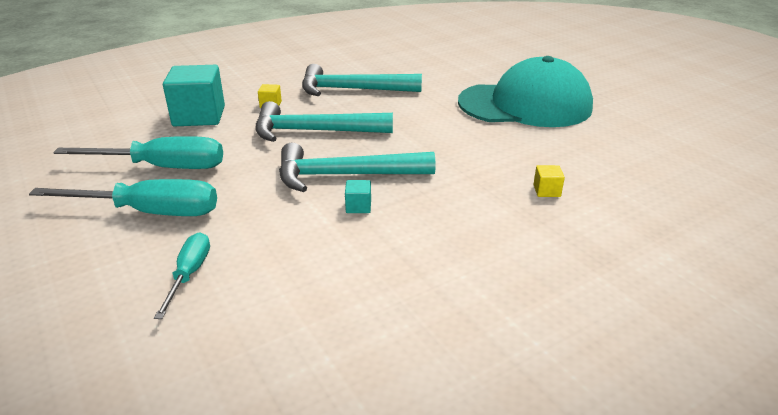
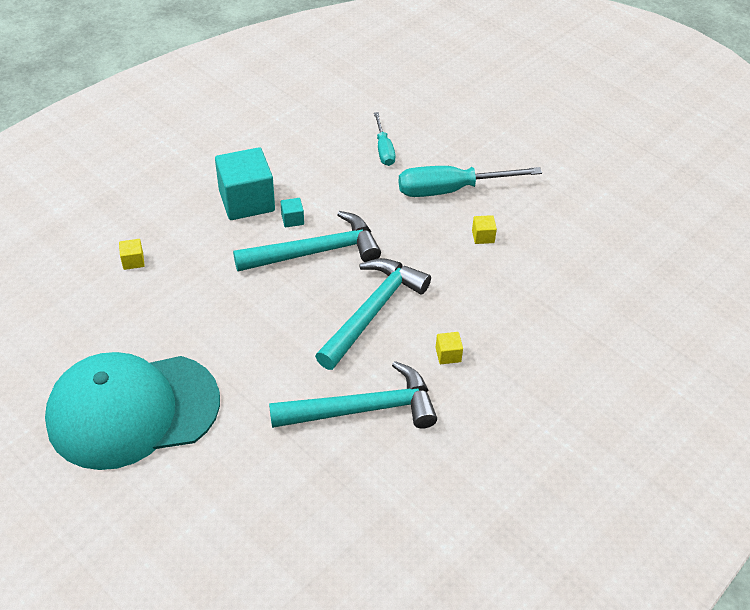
camera: 165 degrees right, 15 degrees up
turquoise screwdriver [53,136,223,169] -> yellow cube [472,215,497,244]
turquoise cube [163,65,225,127] -> turquoise cube moved to [215,147,275,220]
turquoise hammer [256,101,393,142] -> turquoise hammer turned 45 degrees counterclockwise [315,258,431,370]

